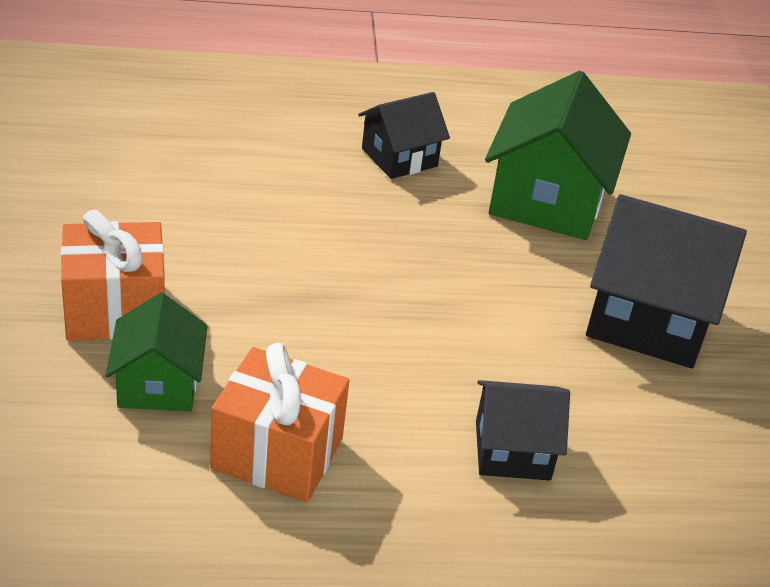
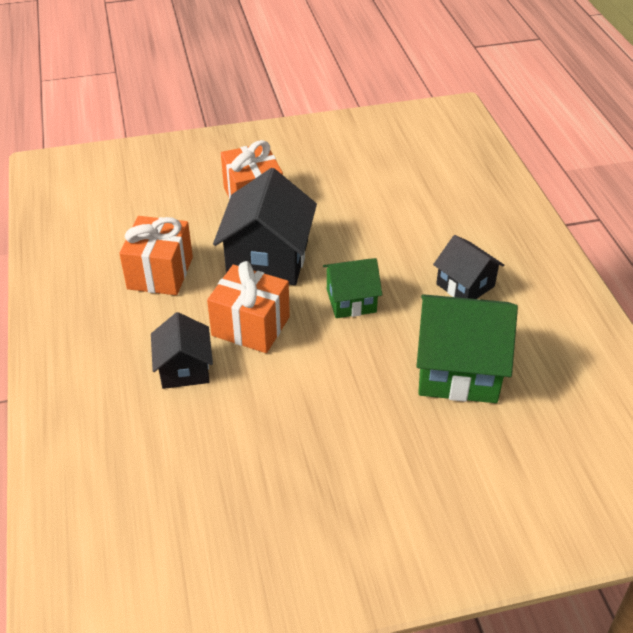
camera: 85 degrees right, 5 degrees up
green house [106,293,207,411] -> green house moved to [323,258,382,318]
black house [586,194,747,368] -> black house moved to [213,168,317,285]
none -> orange gift [207,261,290,353]

